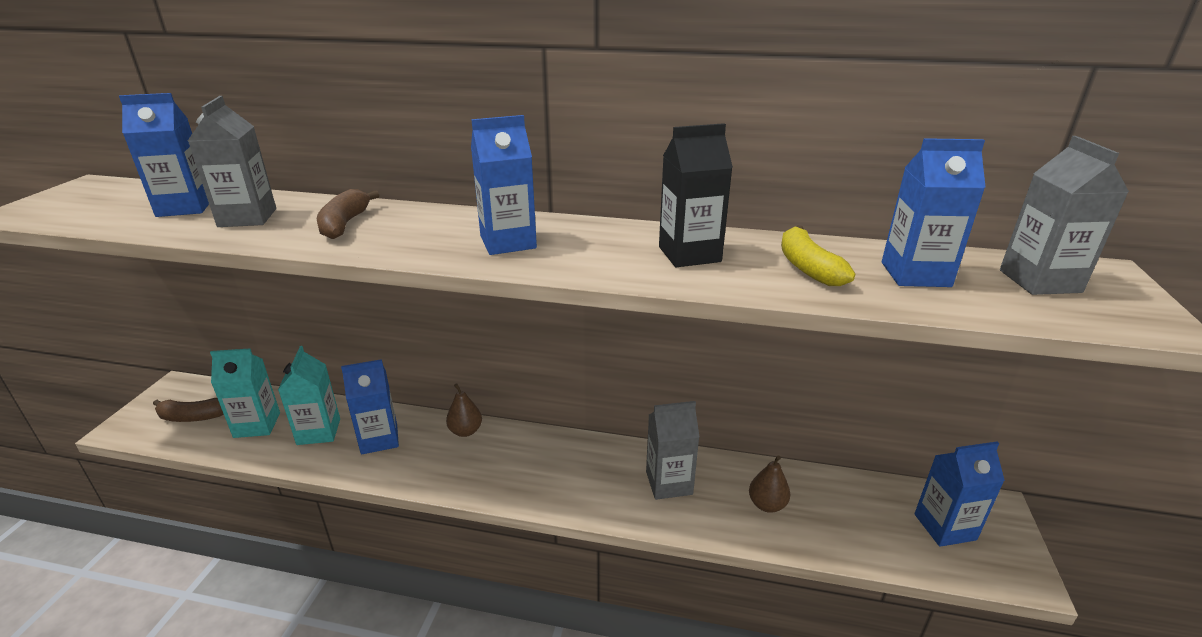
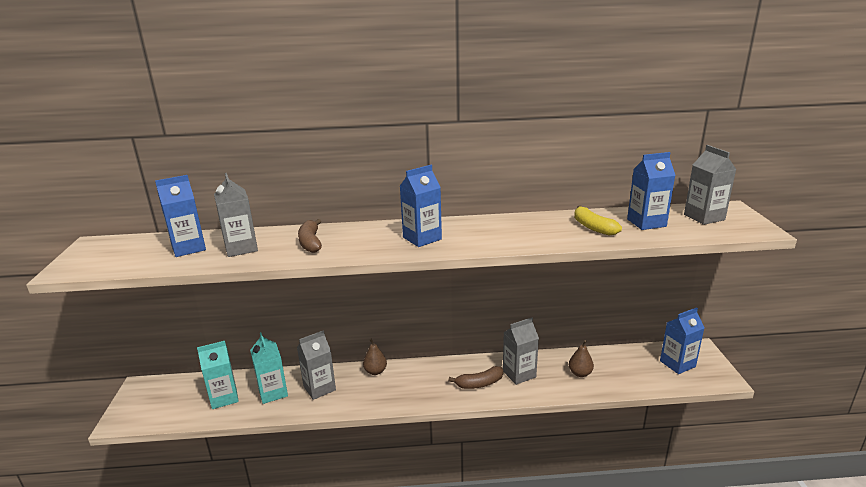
camera: 15 degrees left, 5 degrees down
brown banana [153,398,223,422] -> brown banana moved to [448,366,503,389]
blue carton [341,359,399,455] -> grey carton [297,330,336,400]
black carton [659,123,733,267] -> none

